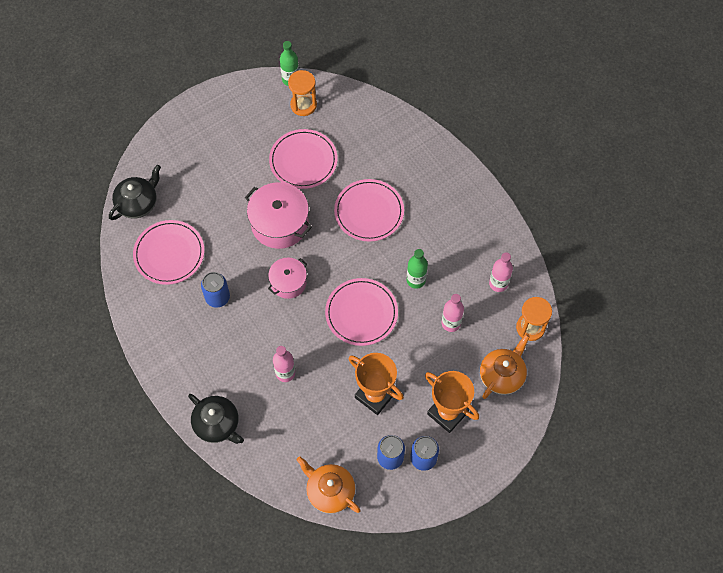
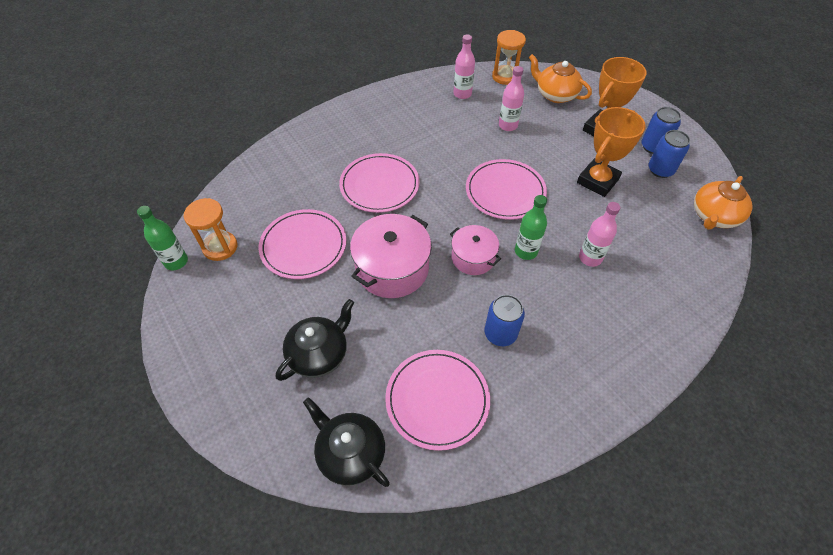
camera: 90 degrees left, 10 degrees down
black teapot [188,394,244,444] -> black teapot moved to [276,299,354,381]
green bottle [407,249,428,289] -> green bottle moved to [515,195,547,260]

